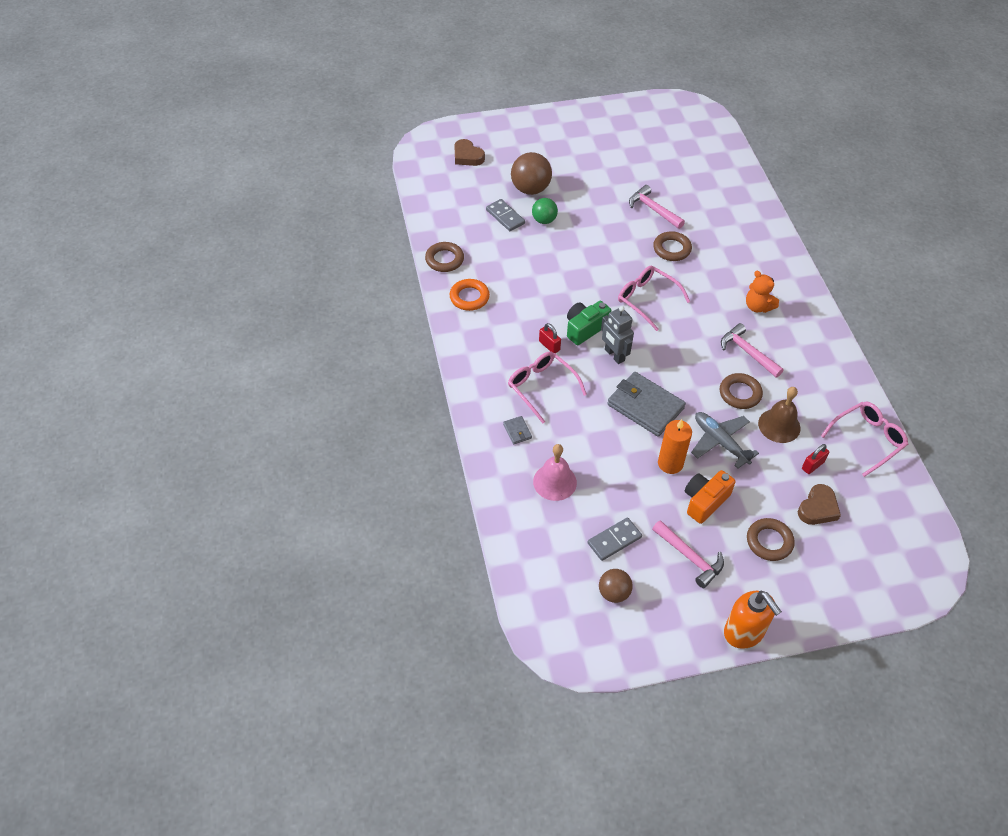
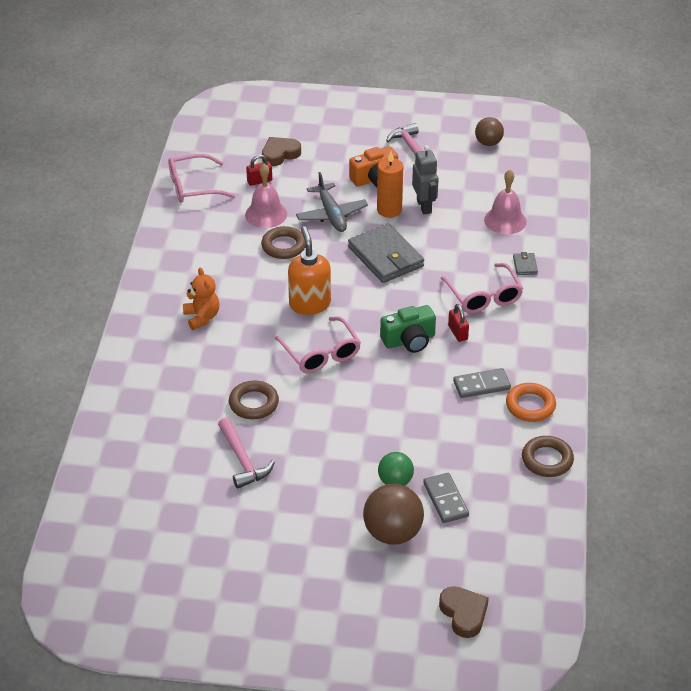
camera: 160 degrees left, 10 degrees down
grey domino [588,517,642,561] -> grey domino moved to [453,368,511,398]
grey robot [601,306,634,364] -> grey robot moved to [412,145,439,214]
pink hammer [721,323,784,378] -> none
orange soap dispenser [724,591,782,649] -> orange soap dispenser moved to [288,226,331,315]
brown ring [747,518,795,561] -> none
brown bell [758,387,800,443] -> pink bell [245,164,287,228]

